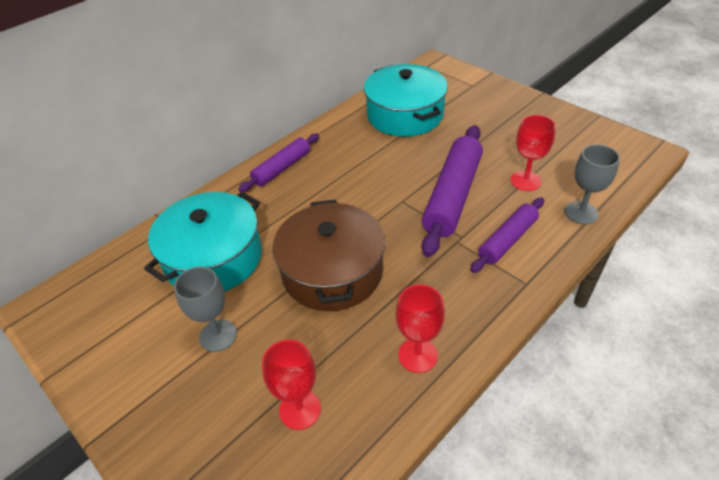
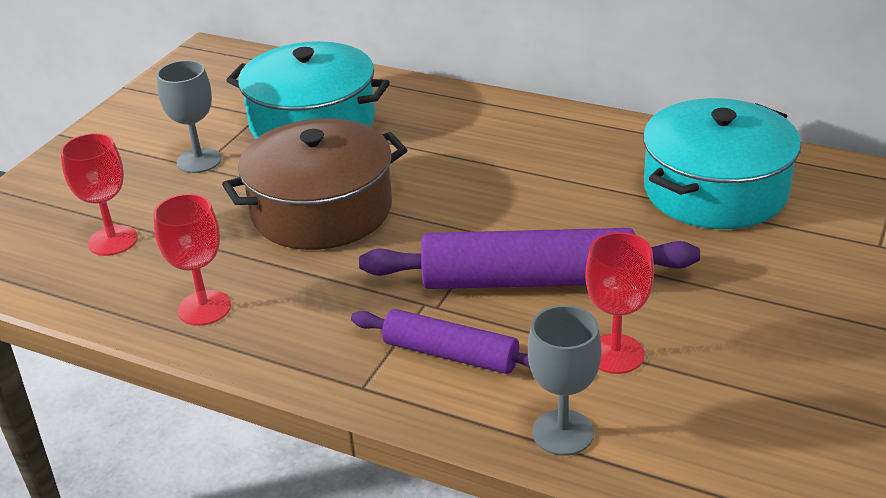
camera: 70 degrees right, 10 degrees down
purple rolling pin [238,133,319,192] -> none

